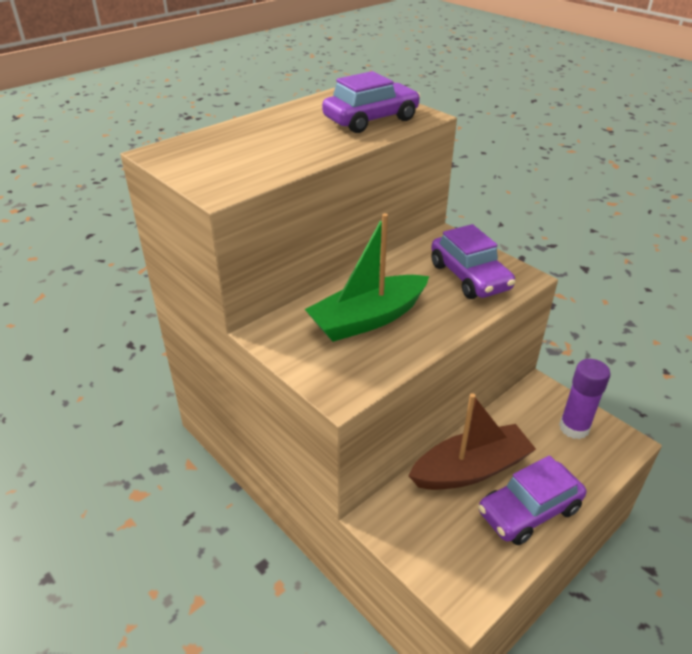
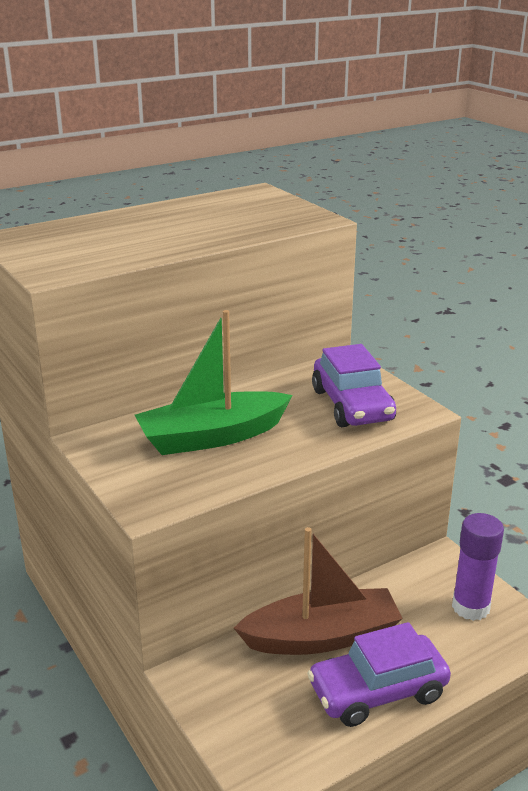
camera: 10 degrees right, 10 degrees down
purple car [322,71,420,133] -> none

